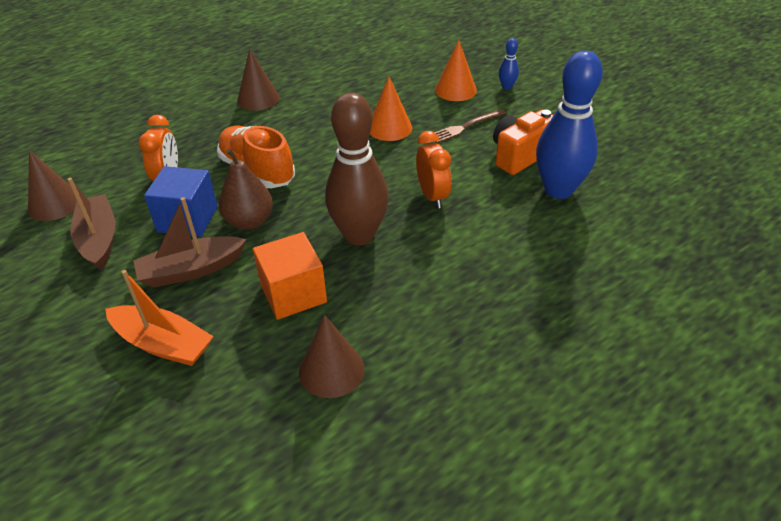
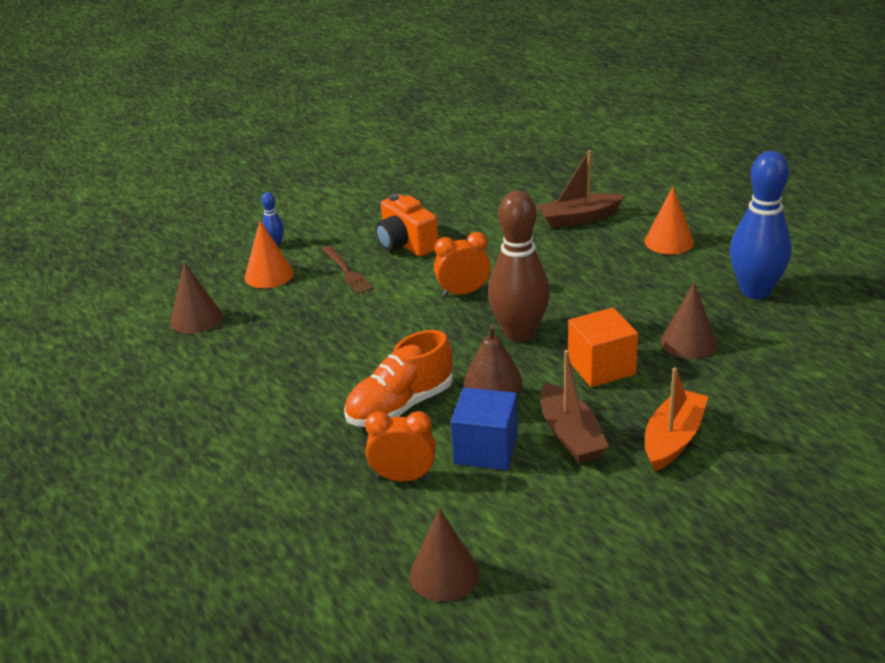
camera: 85 degrees left, 10 degrees down
brown boat [67,178,115,270] -> brown boat moved to [537,150,625,228]
brown cone [237,49,280,111] -> brown cone moved to [170,262,222,334]
orange cone [370,76,412,141] -> orange cone moved to [645,186,694,254]
blue bowling pin [536,51,603,199] -> blue bowling pin moved to [730,151,792,299]

